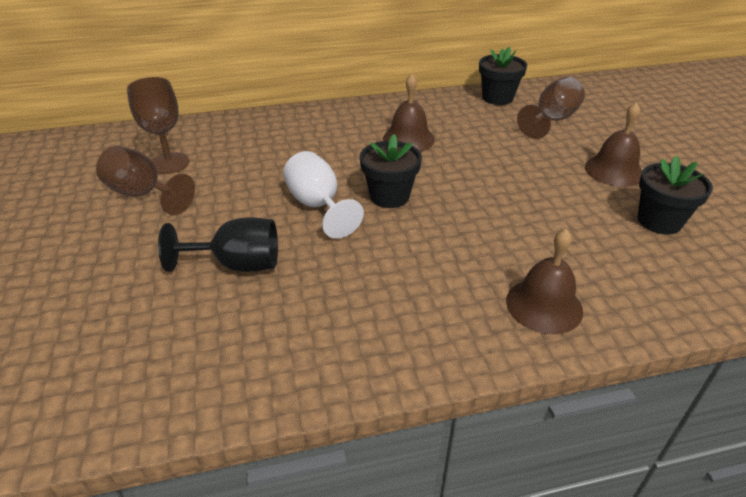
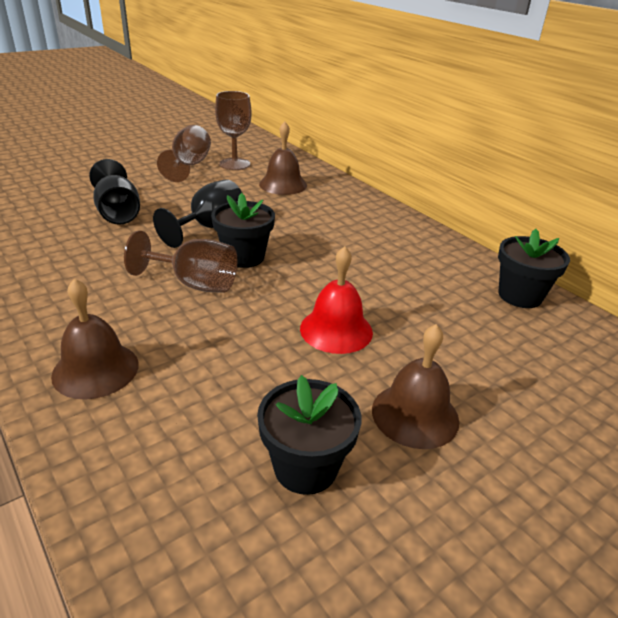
camera: 65 degrees right, 5 degrees down
white goblet [283,151,364,239] -> black goblet [153,179,243,248]
brown bell [383,74,435,151] -> brown bell moved to [259,121,307,195]
brown goblet [517,77,585,139] -> brown goblet moved to [124,231,237,293]
none -> red bell [300,246,373,354]

